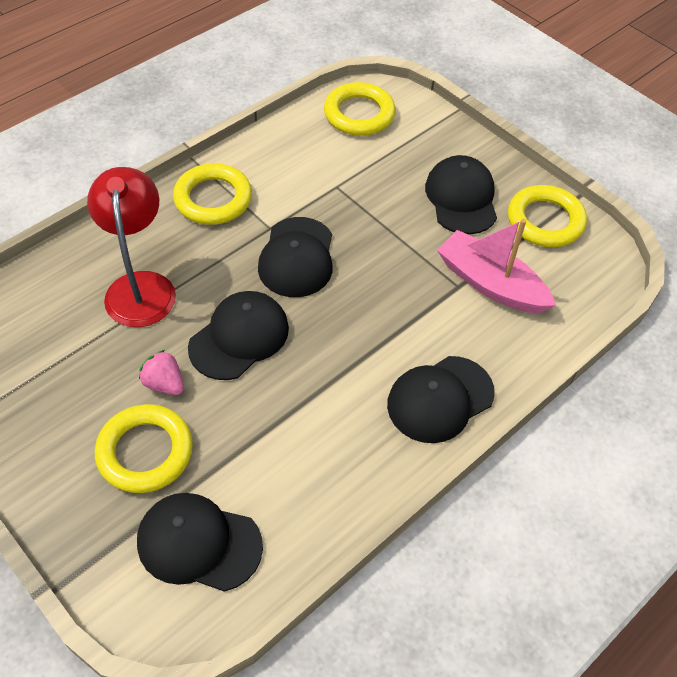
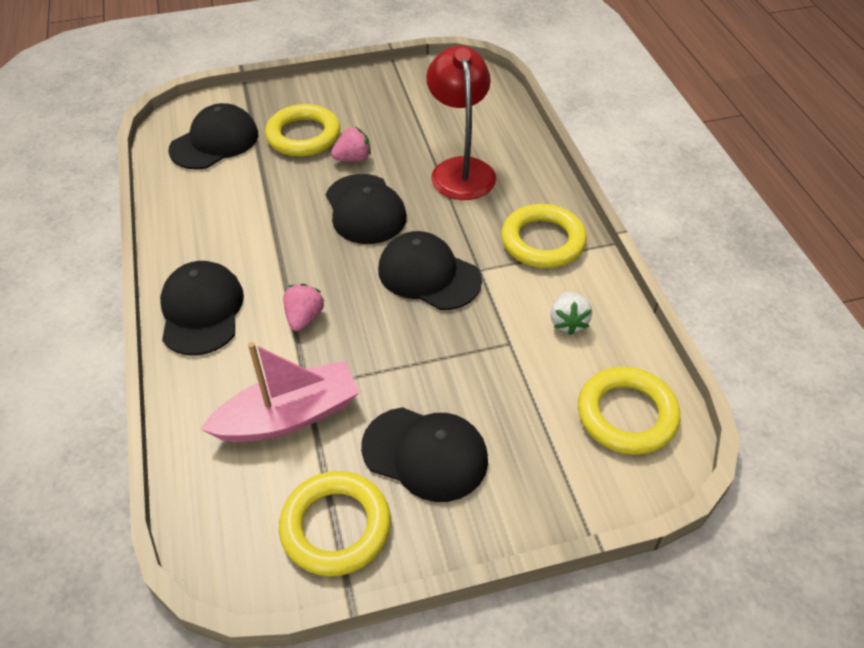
camera: 120 degrees right, 5 degrees down
red lamp [87,167,176,327] -> red lamp turned 120 degrees counterclockwise [426,46,496,200]
none -> pink strawberry [283,283,324,331]
none -> white strawberry [550,292,592,335]

